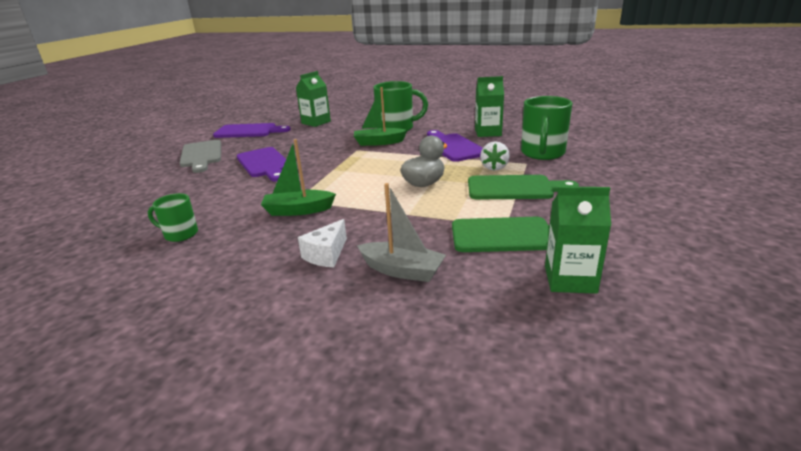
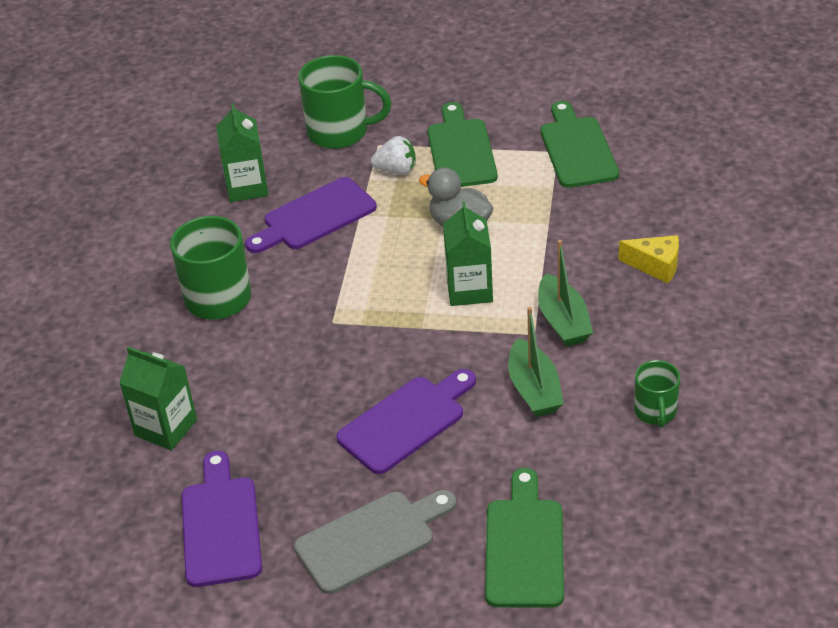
camera: 100 degrees left, 15 degrees up
white cheese [298,219,347,267] -> yellow cheese [618,235,679,283]
green boat [354,87,407,146] -> green boat moved to [508,307,563,417]
grey boat [357,183,446,282] -> none
green carton [545,187,611,294] -> green carton moved to [443,201,493,306]
none -> green cutting board [485,468,564,608]

